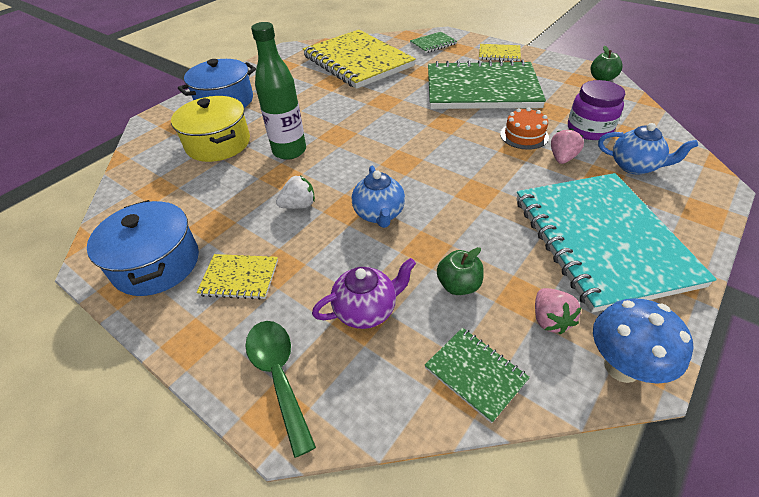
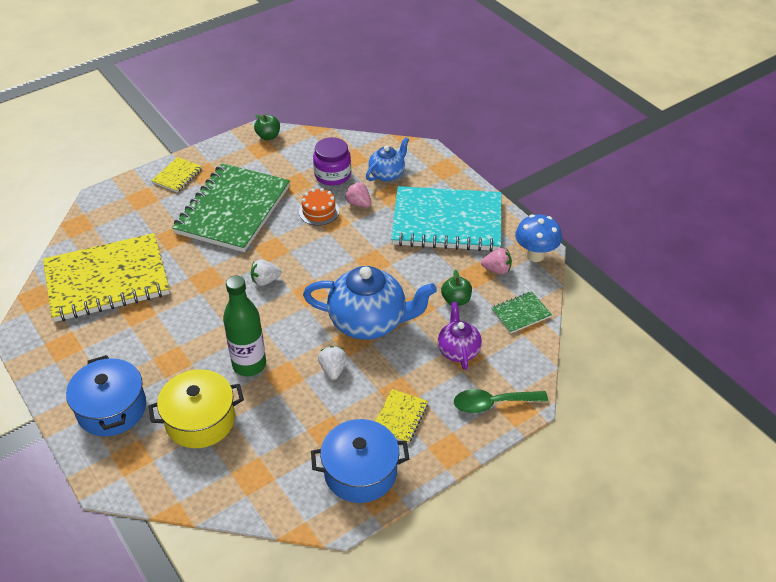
camera: 75 degrees left, 0 degrees up
blue teapot [352,166,405,228] -> blue teapot [303,266,437,340], size x1.82
green notebook [410,32,457,53] -> none
none -> white strawberry [251,259,282,286]

